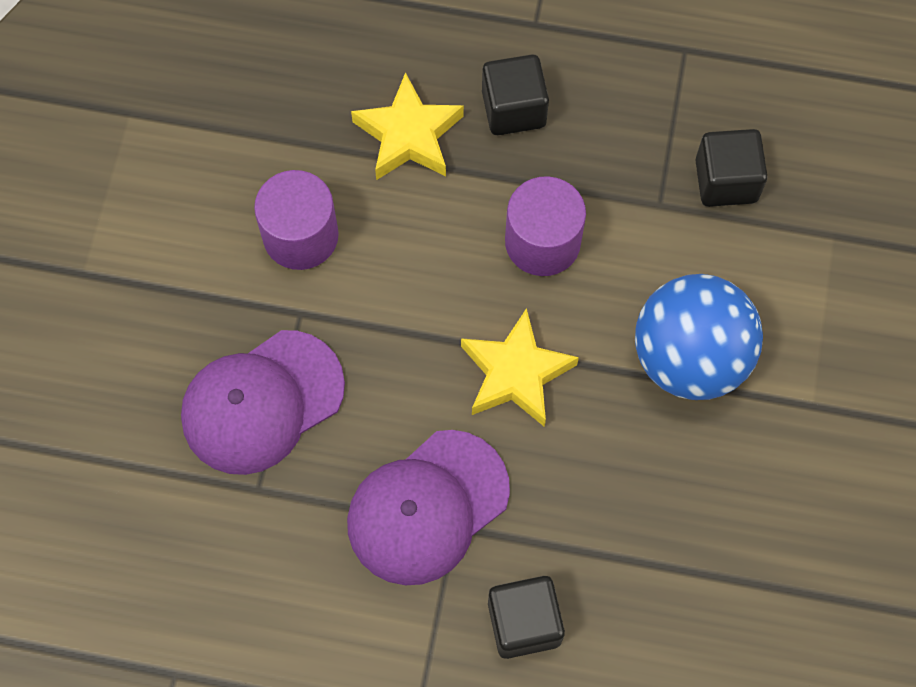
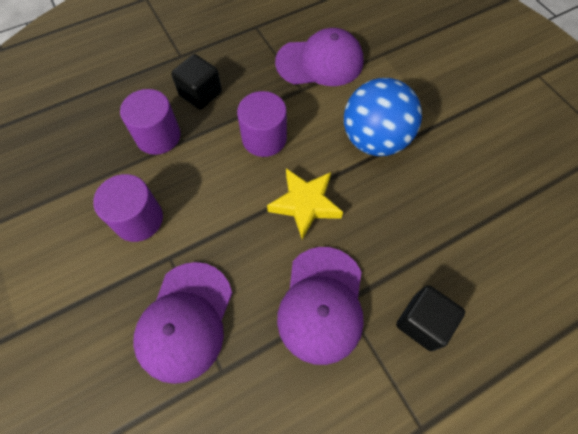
camera: 40 degrees left, 5 degrees down
yellow star [351,72,464,180] -> purple cylinder [120,89,180,155]
black cube [695,129,768,207] -> purple cap [275,28,363,86]

